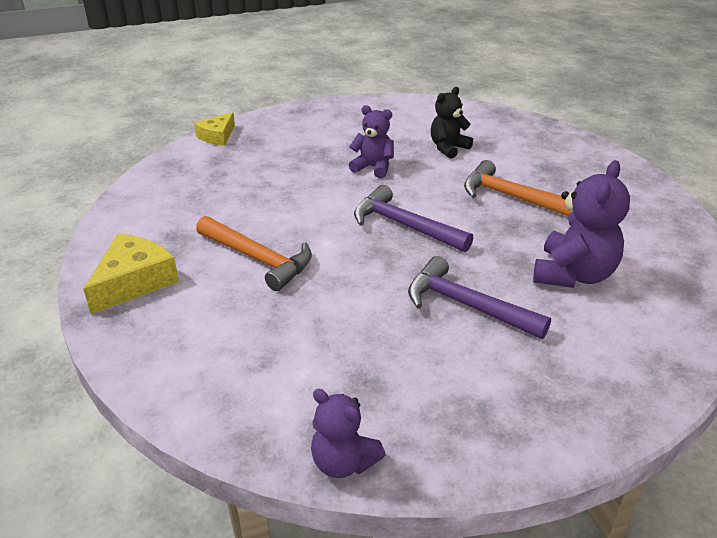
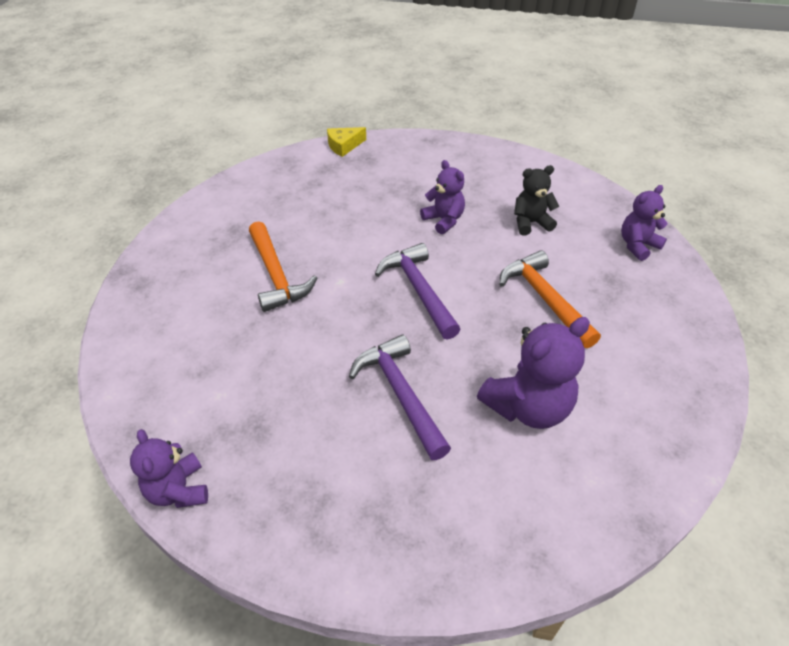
camera: 30 degrees right, 10 degrees up
yellow cheese [83,234,179,314] -> none
none -> purple teddy bear [621,185,668,261]

